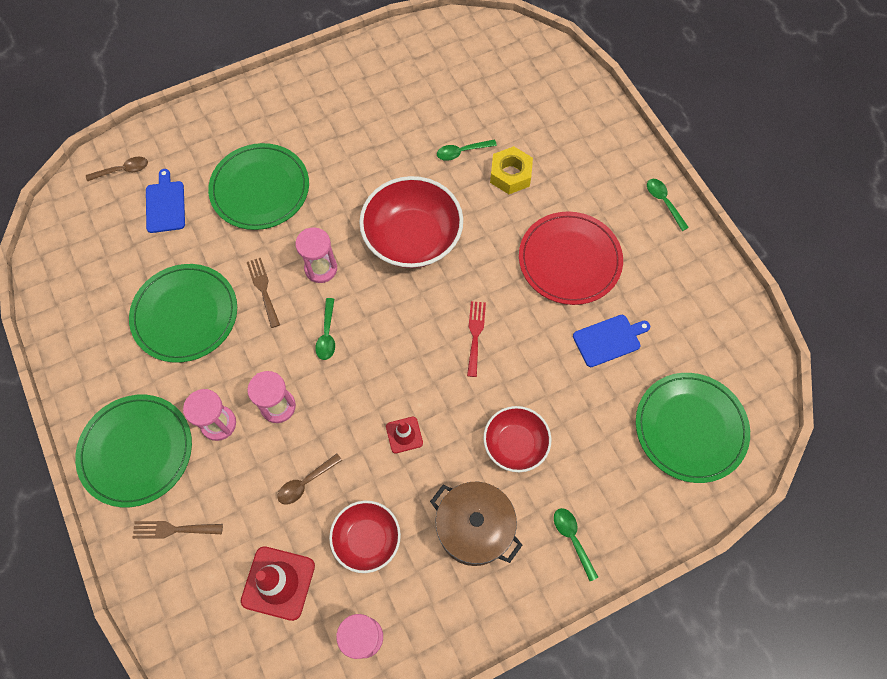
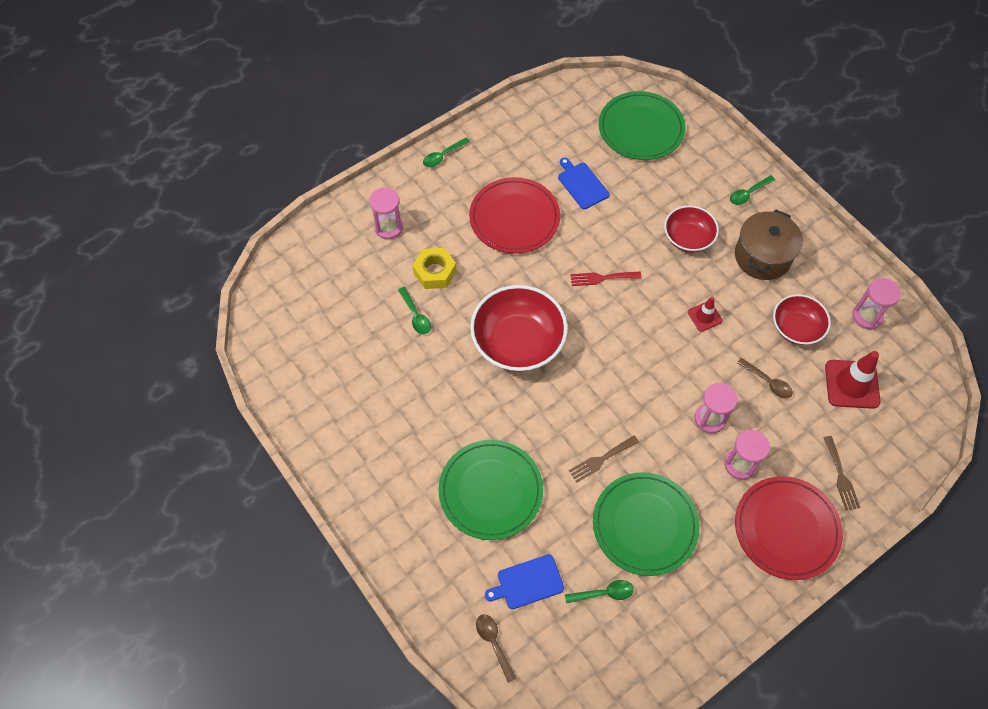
camera: 100 degrees left, 5 degrees down
green plate [75,395,192,507] -> red plate [735,476,843,580]
pink hourglass [295,227,337,283] -> pink hourglass moved to [369,187,403,239]
green spoon [315,298,335,360] -> green spoon moved to [565,580,634,603]

